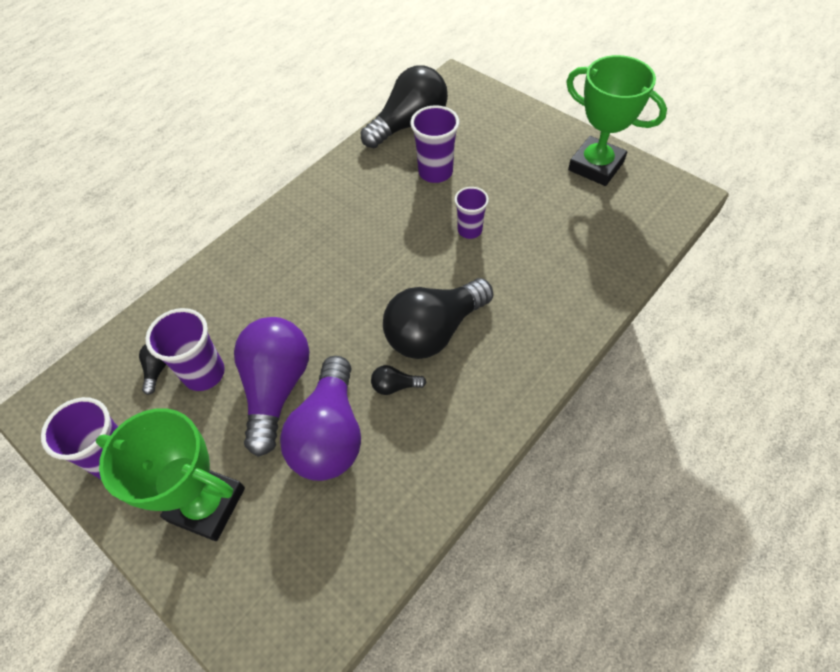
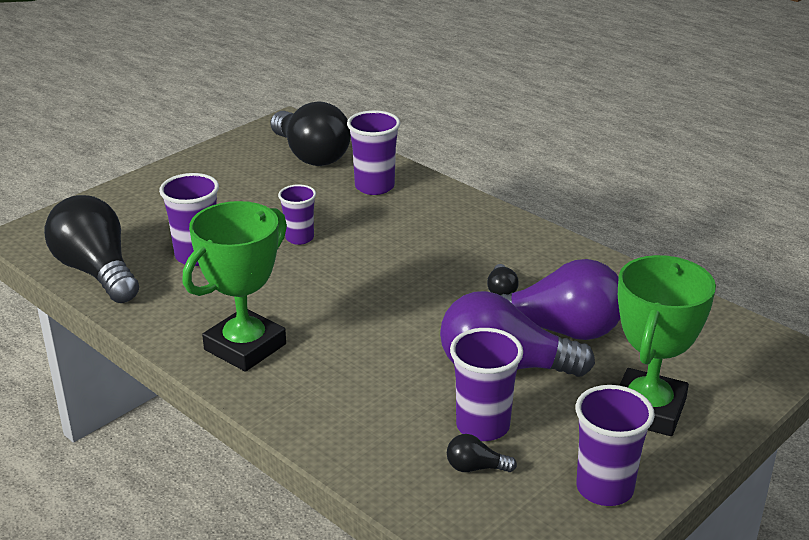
camera: 90 degrees left, 25 degrees down
black light bulb [383,278,493,359] -> black light bulb moved to [271,101,351,166]
green trophy [566,55,667,186] -> green trophy moved to [182,201,287,372]
none -> purple cup [347,110,401,195]

